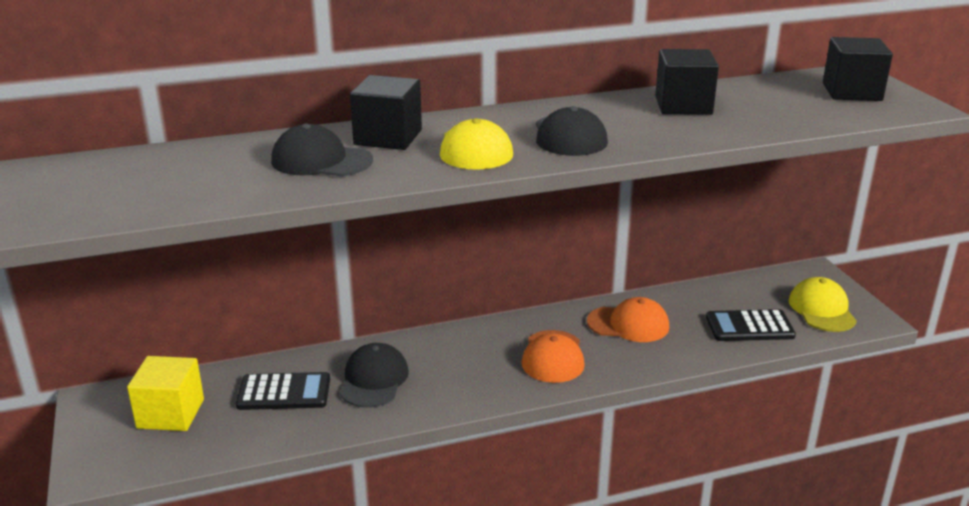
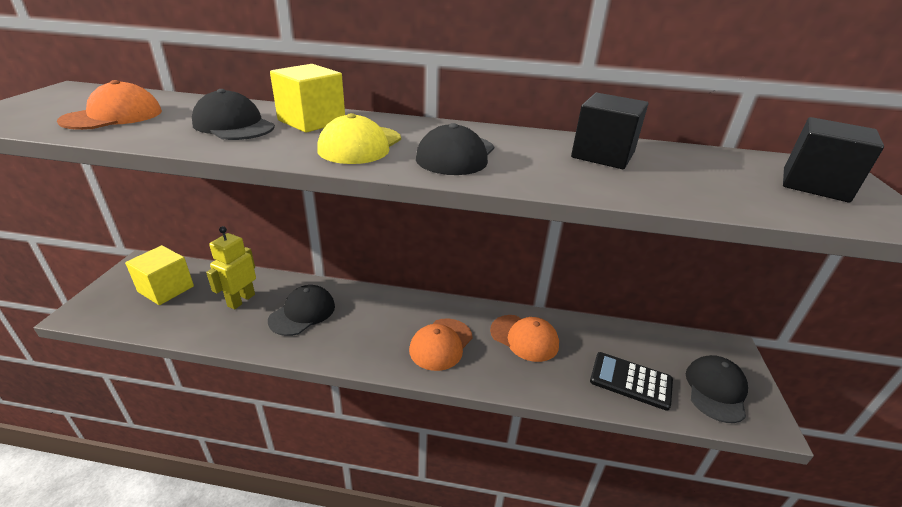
camera: 25 degrees right, 5 degrees up
black calculator [236,372,330,410] -> yellow robot [206,226,256,309]
black cube [350,75,422,150] -> yellow cube [270,64,345,133]
yellow cap [789,277,857,332] -> black cap [686,355,748,423]
none -> orange cap [57,80,162,130]

